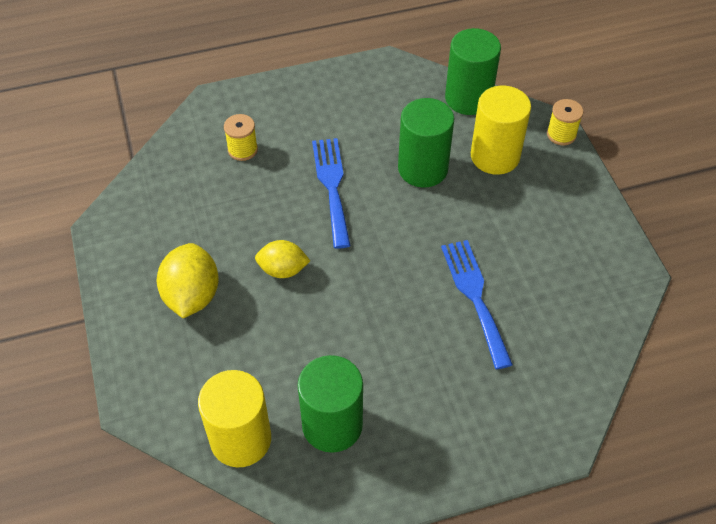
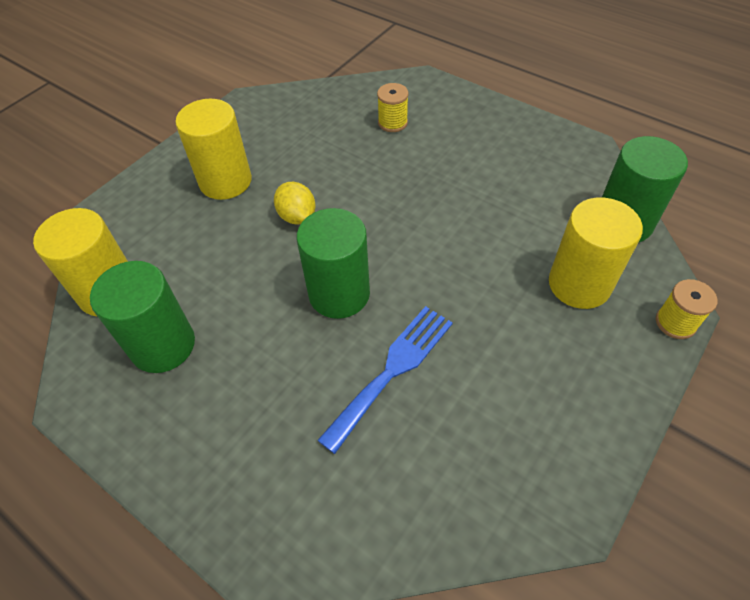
camera: 55 degrees right, 0 degrees up
yellow lemon [157,243,219,318] -> yellow cylinder [175,99,252,200]
blue fork [312,138,351,249] -> none
green cylinder [398,98,454,188] -> green cylinder moved to [297,208,370,319]

